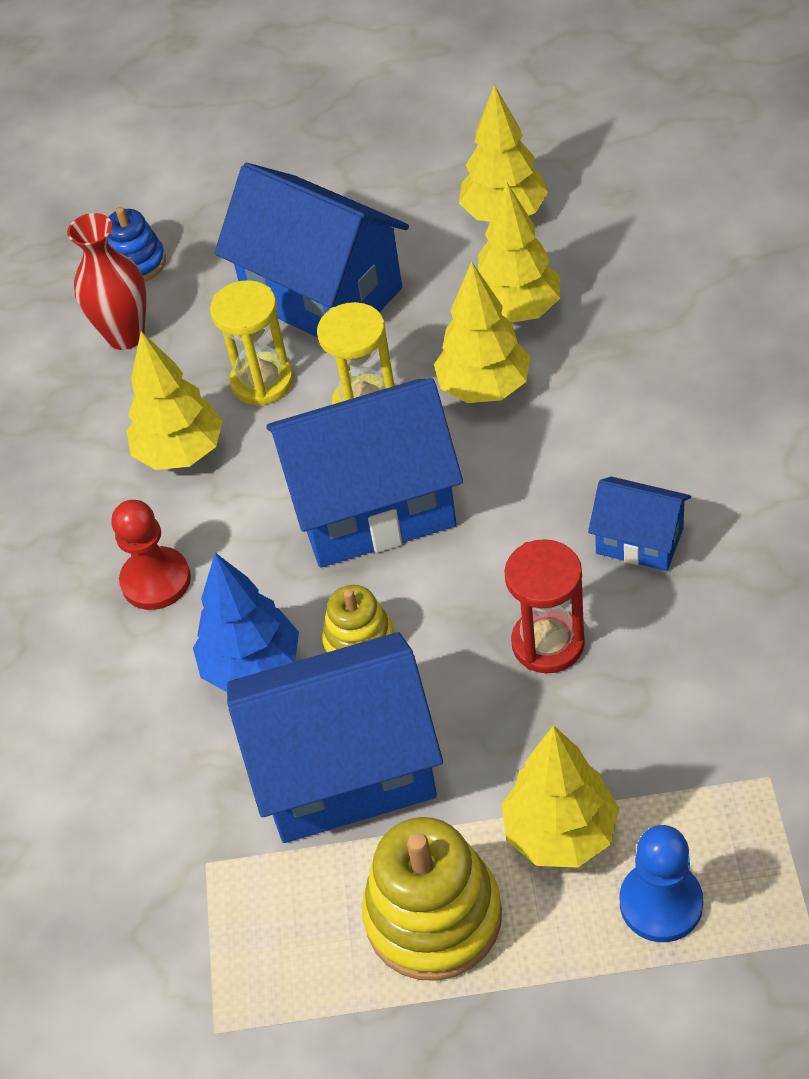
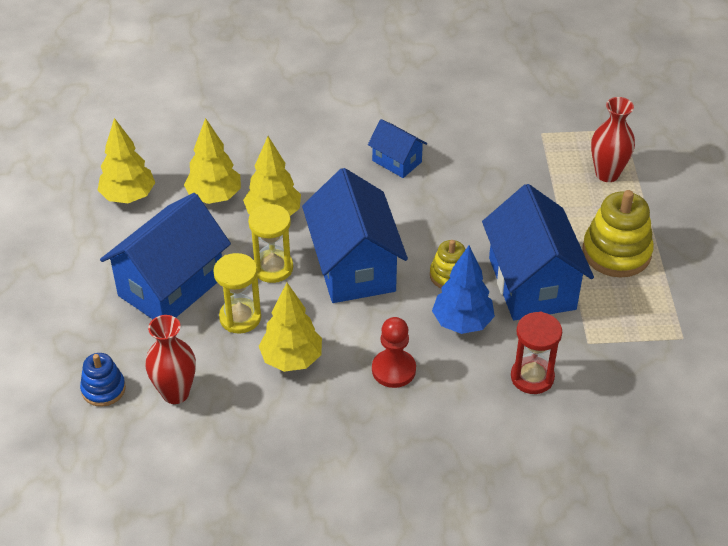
camera: 95 degrees left, 5 degrees down
yellow tree [502,725,619,868] -> none
red hourglass [504,539,585,673] -> red hourglass moved to [511,312,562,394]
blue house [588,477,691,571] -> blue house turned 75 degrees counterclockwise [368,119,427,178]
blue pawn [620,825,703,942] -> red vase [591,97,635,182]

